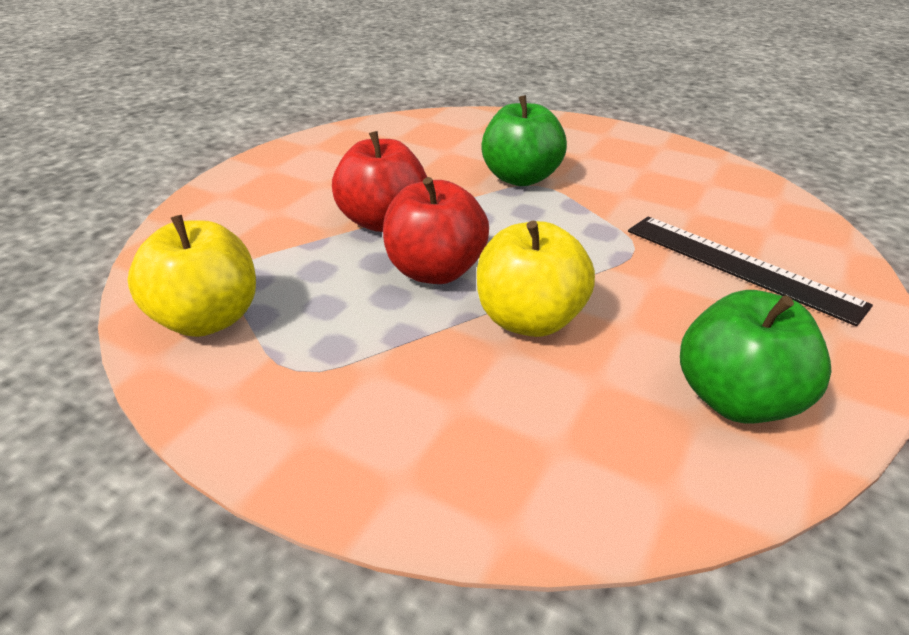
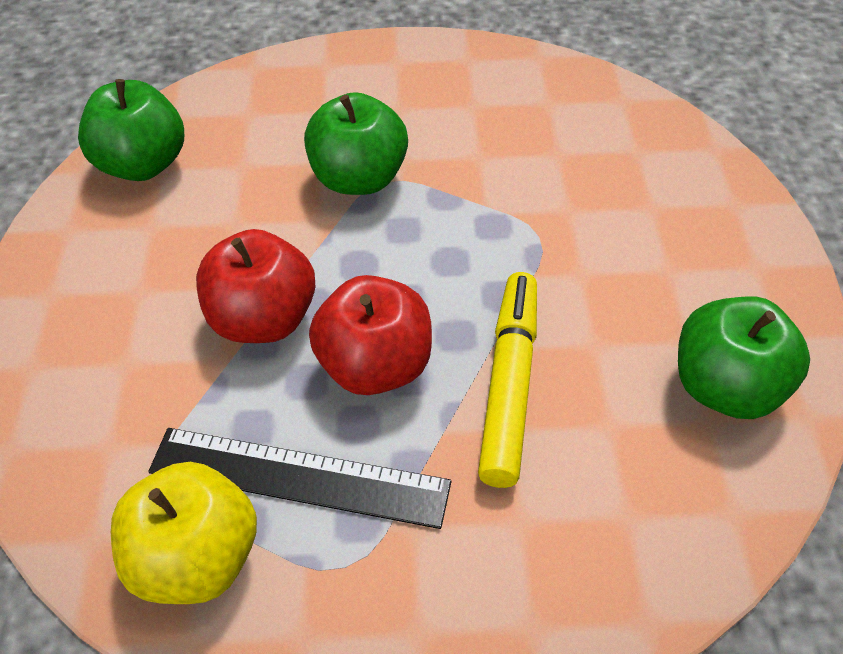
camera: 30 degrees left, 15 degrees up
yellow apple [477,221,595,337] -> yellow marker [478,272,537,488]
black ruler [628,217,873,326] -> black ruler moved to [148,428,451,529]
none -> green apple [78,79,184,181]

